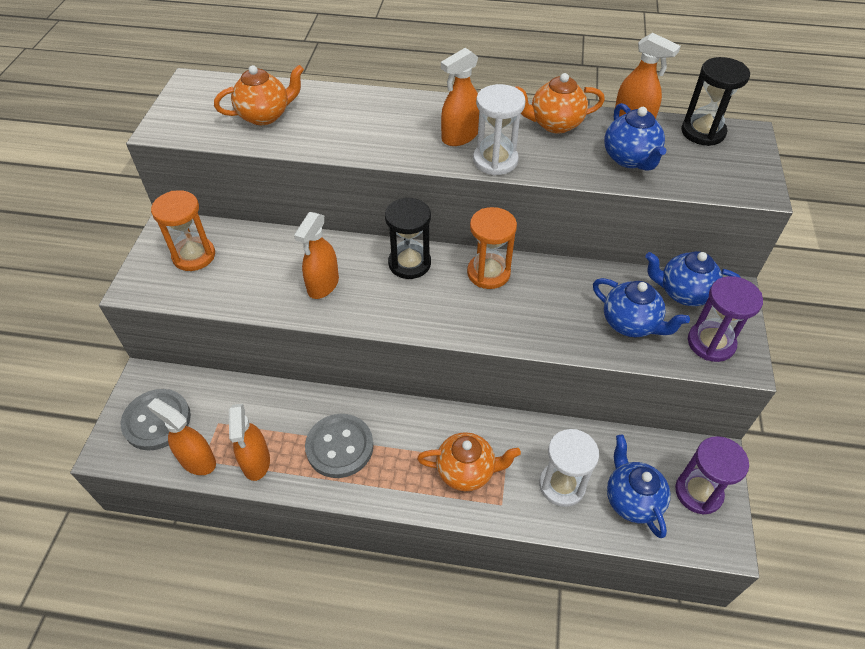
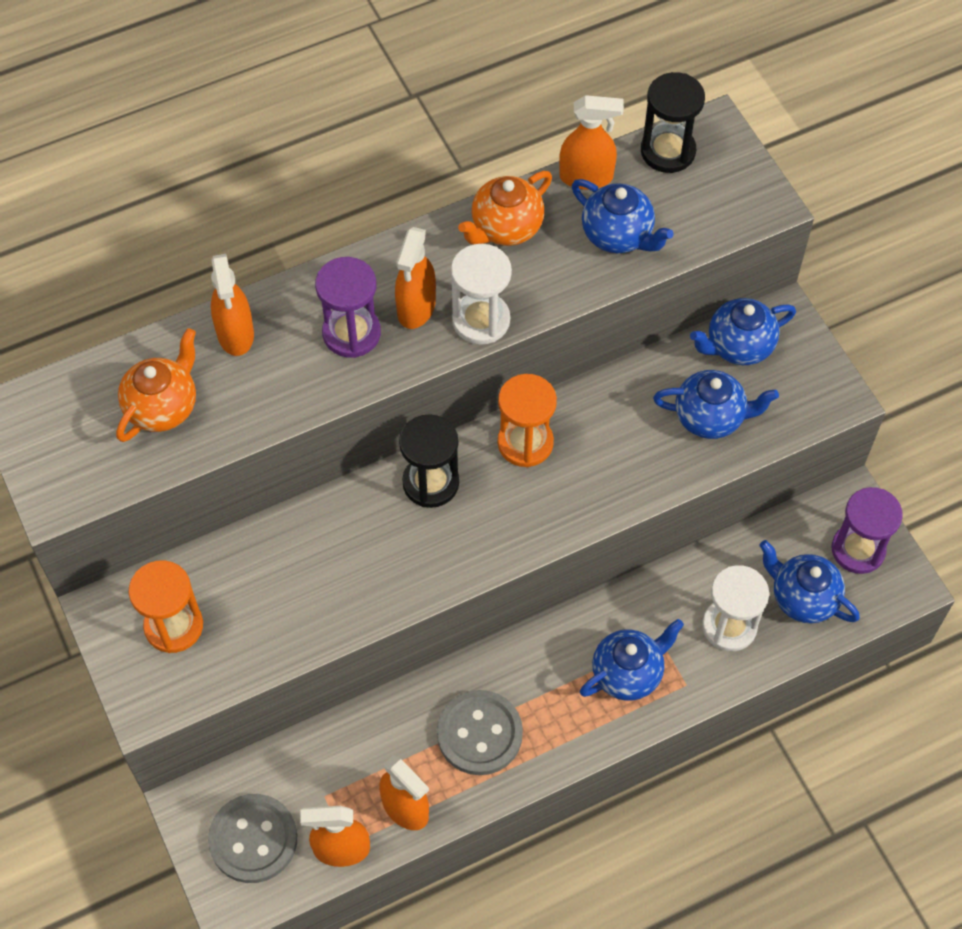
camera: 35 degrees left, 10 degrees up
orange spray bottle [294,212,339,299] -> orange spray bottle moved to [211,254,254,356]
orange teapot [417,432,521,491] -> blue teapot [580,619,684,701]
purple hourglass [688,276,763,362] -> purple hourglass moved to [315,257,381,358]

